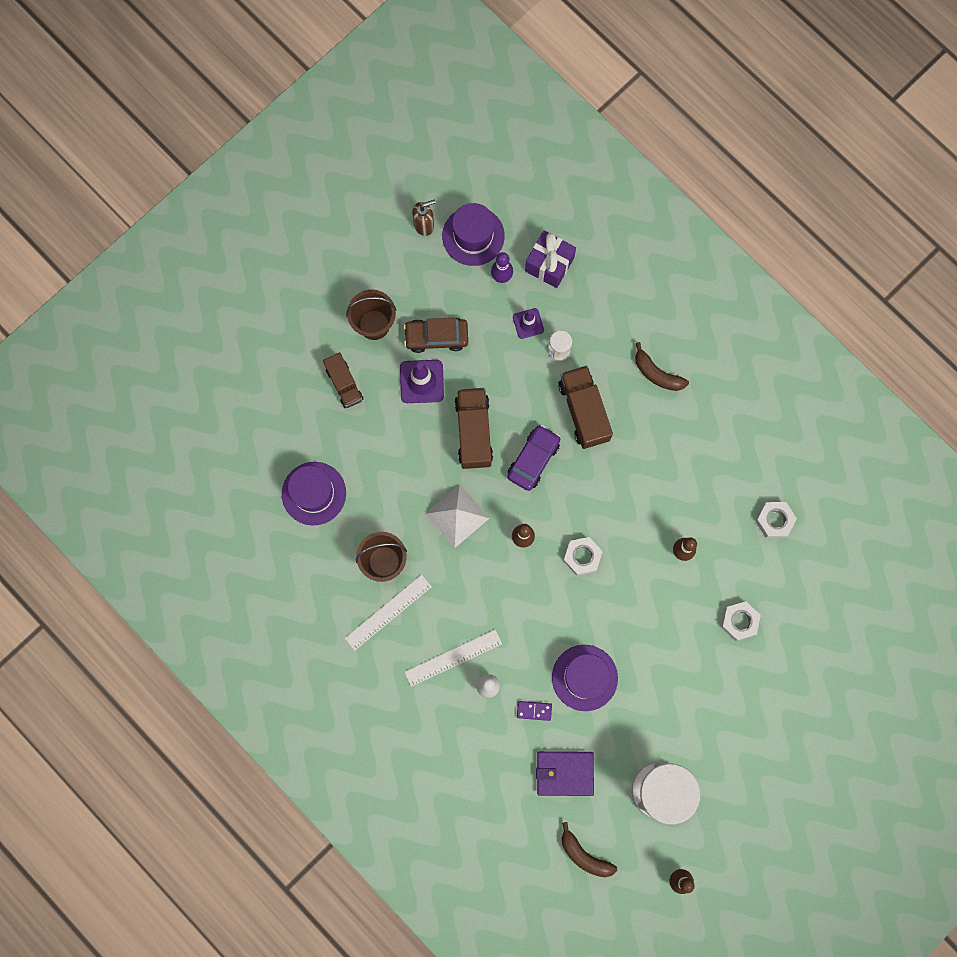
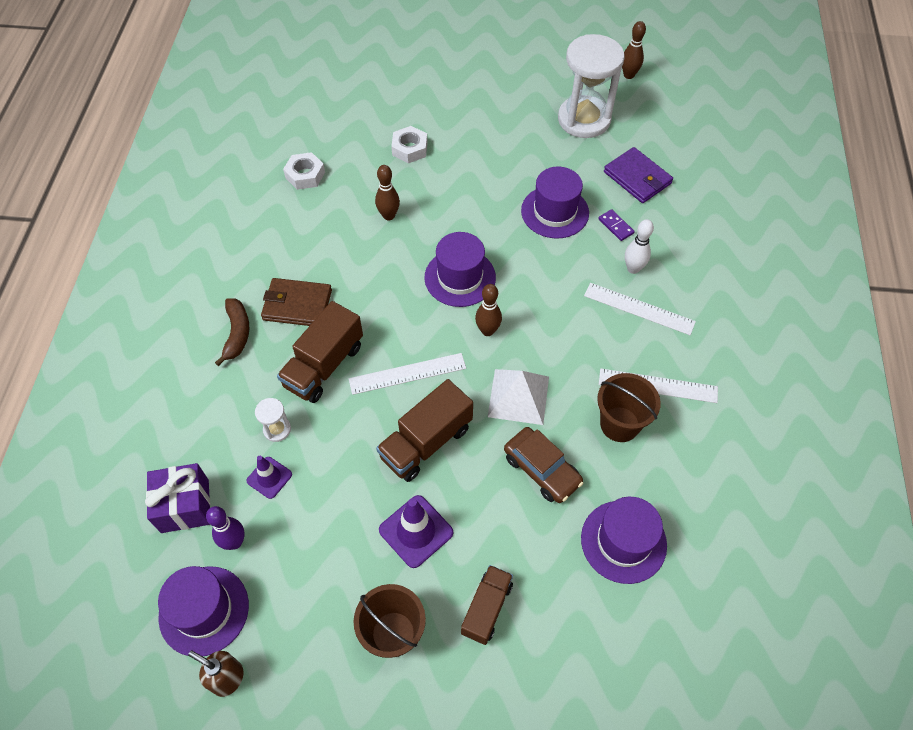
camera: 130 degrees left, 20 degrees down
brown car [404,318,468,353] -> brown car moved to [504,427,584,503]
purple car [507,425,560,491] -> white ruler [349,353,466,395]
brown banana [562,822,617,877] -> none
white nut [563,537,603,576] -> purple hat [424,232,496,307]
none -> brown wallet [261,278,332,326]

